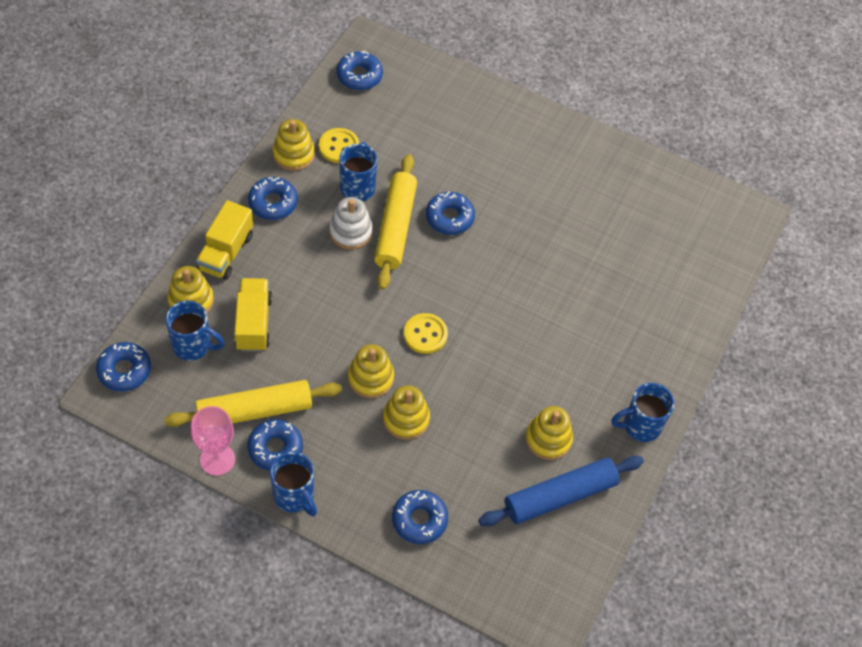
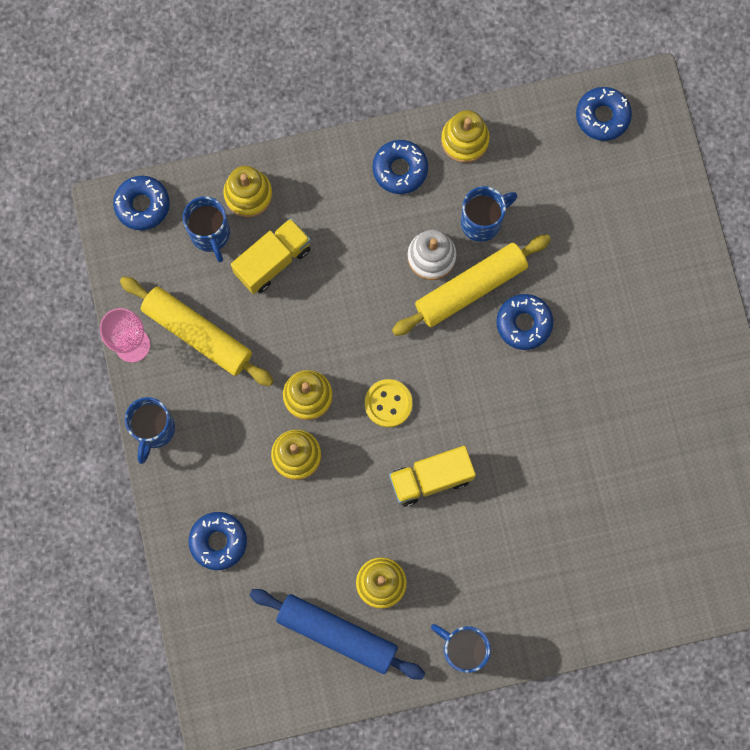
camera: 55 degrees right, 20 degrees up
yellow truck [196,200,253,280] -> yellow truck moved to [389,446,476,507]
blue donut [247,419,303,471] -> none
yellow button [319,128,359,163] -> none

